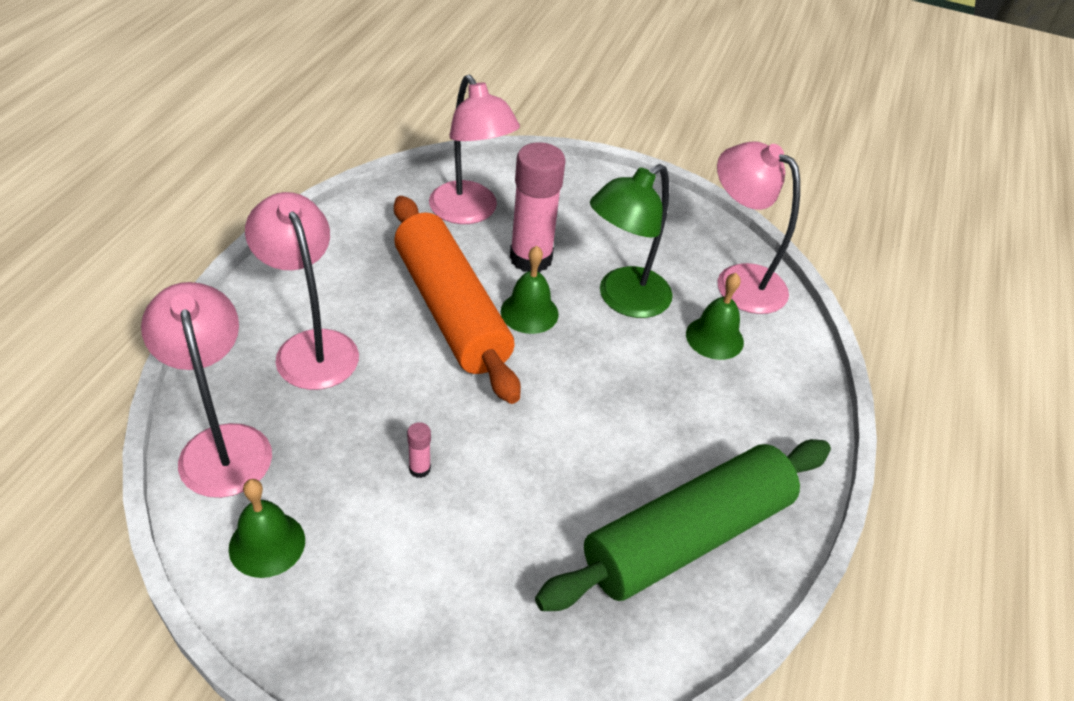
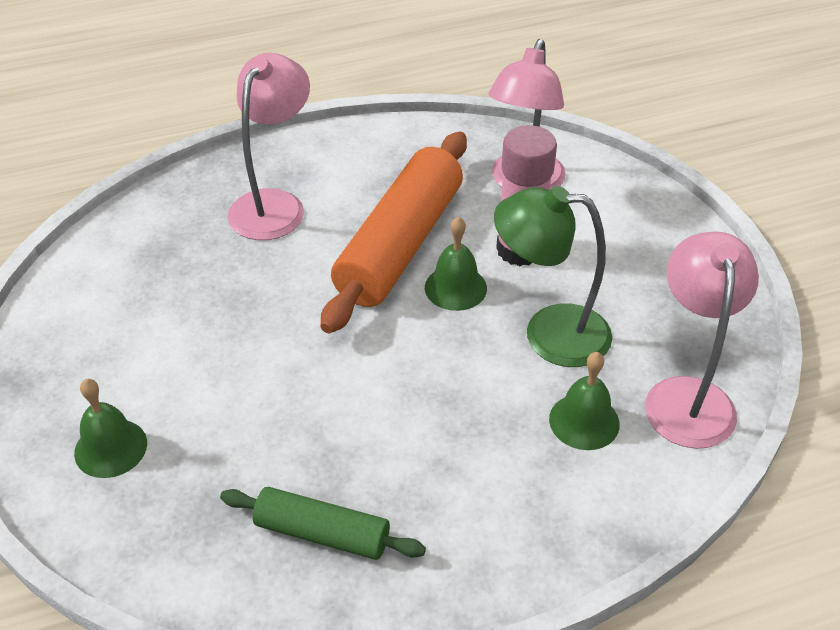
camera: 55 degrees right, 0 degrees up
pink lamp [141,282,272,498] -> none
green bell [229,479,305,578] -> green bell moved to [74,379,147,478]
pink glue stick [407,422,431,478] -> none
green rolling pin [535,439,831,611] -> green rolling pin [220,487,426,560], size x0.55

